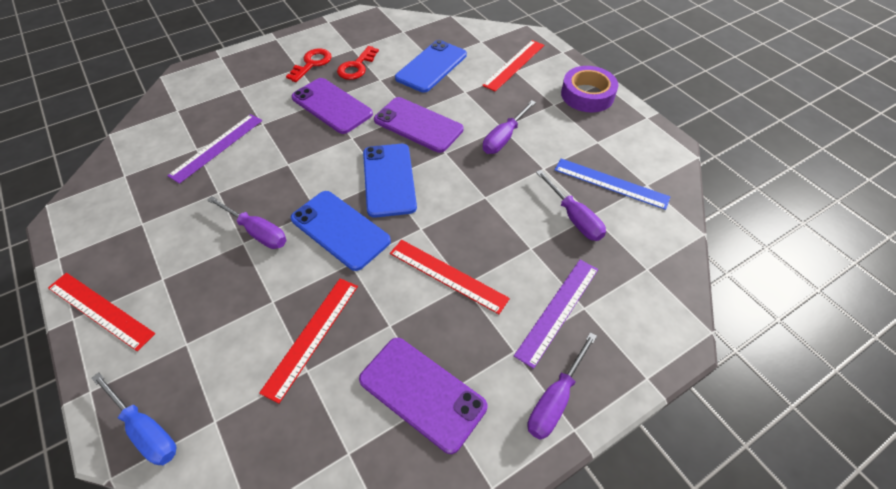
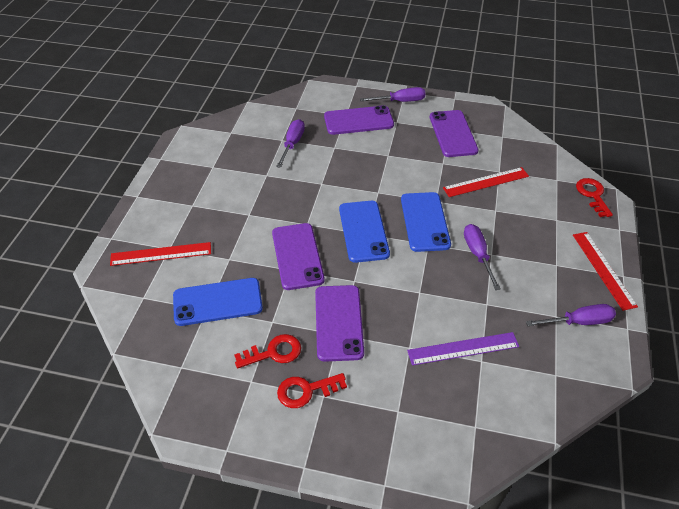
camera: 135 degrees left, 5 degrees down
blue screwdriver [91,372,176,465] -> red key [576,178,613,217]
blue phone [363,144,417,218] -> blue phone turned 45 degrees counterclockwise [339,201,390,263]
red ruler [390,240,510,314] -> none
purple screwdriver [483,100,536,154] -> purple screwdriver moved to [526,304,616,326]
purple ruler [514,260,598,369] -> purple phone [324,105,394,135]
blue ruler [555,158,671,210] -> none
purple tape [561,66,618,113] -> none

